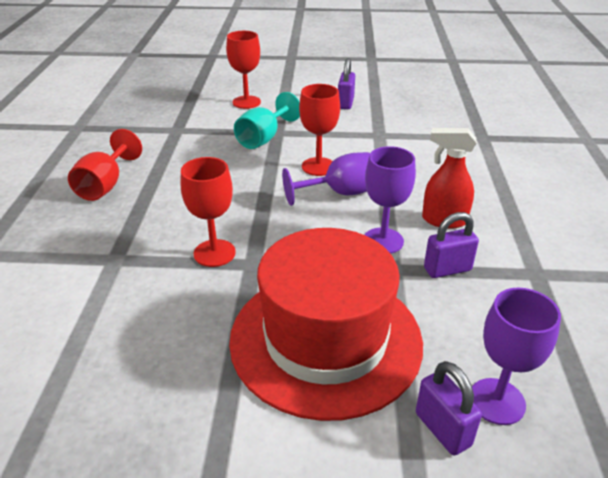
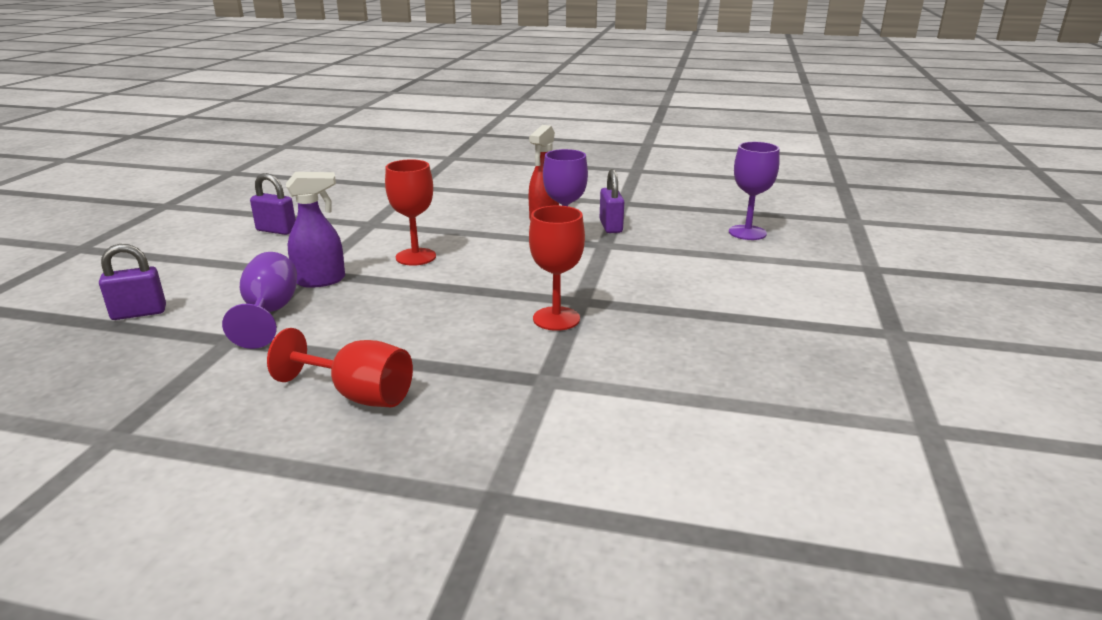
camera: 80 degrees left, 10 degrees down
red goblet [226,31,261,109] -> none
red hat [229,228,423,421] -> none
turquoise goblet [234,92,300,149] -> purple spray bottle [286,172,345,288]
purple goblet [282,152,370,206] -> purple goblet moved to [222,252,297,349]
purple padlock [416,361,482,456] -> purple padlock moved to [99,244,166,320]

